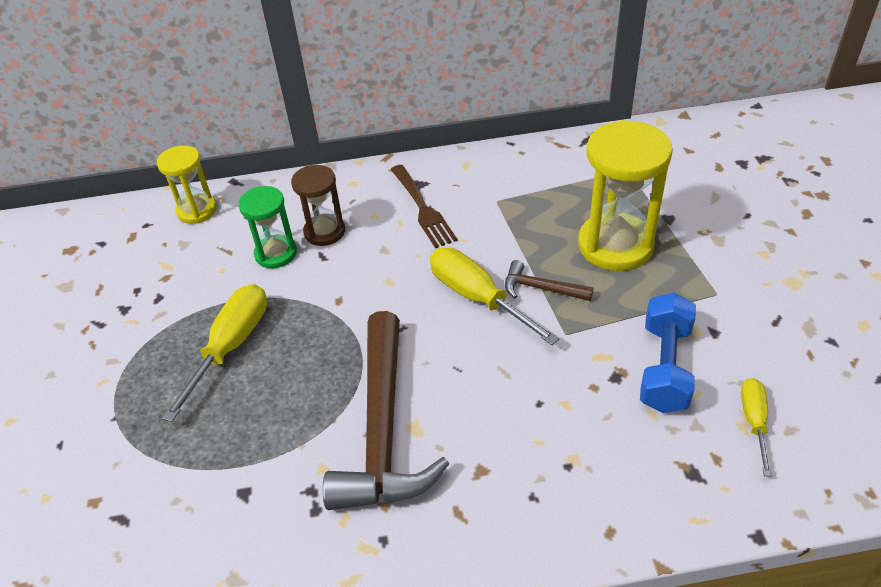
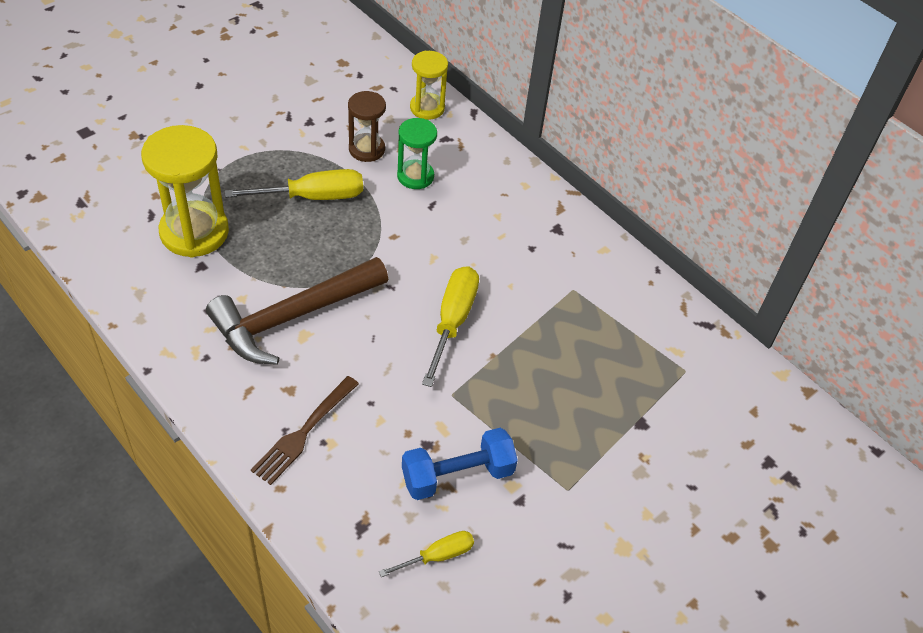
camera: 50 degrees right, 5 degrees up
brown hourglass [291,165,345,246] -> brown hourglass moved to [348,91,386,162]
brown fork [391,165,457,248] -> brown fork moved to [251,376,359,485]
brown hammer [505,260,594,301] -> none
yellow hourglass [578,120,673,271] -> yellow hourglass moved to [141,125,229,258]

